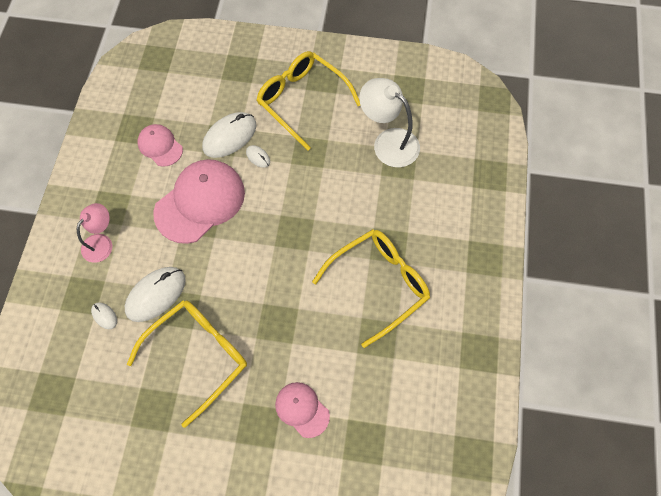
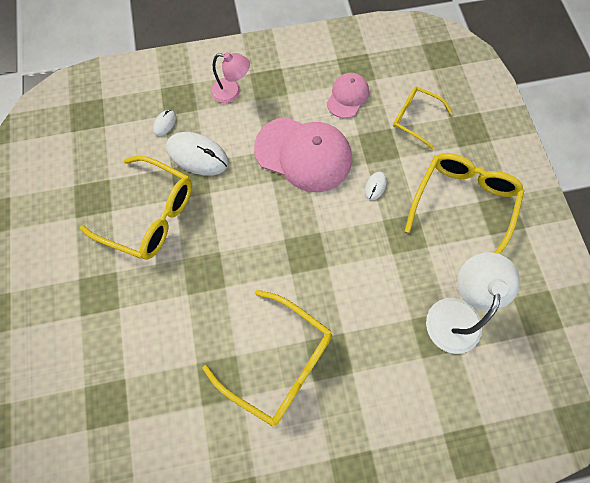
camera: 70 degrees right, 5 degrees up
white mouse [202,112,257,158] -> none
pink cap [275,382,330,438] -> none
none -> yellow glasses [393,87,453,149]

